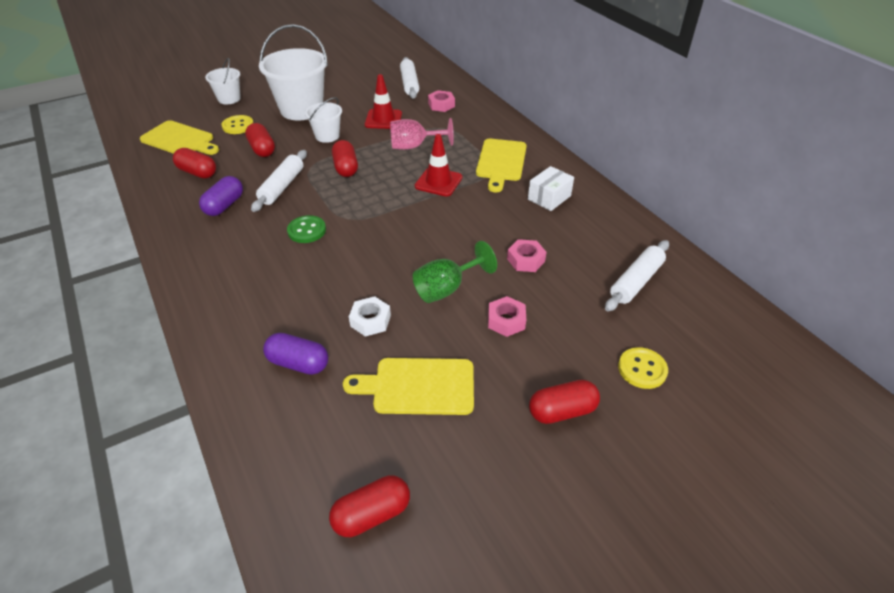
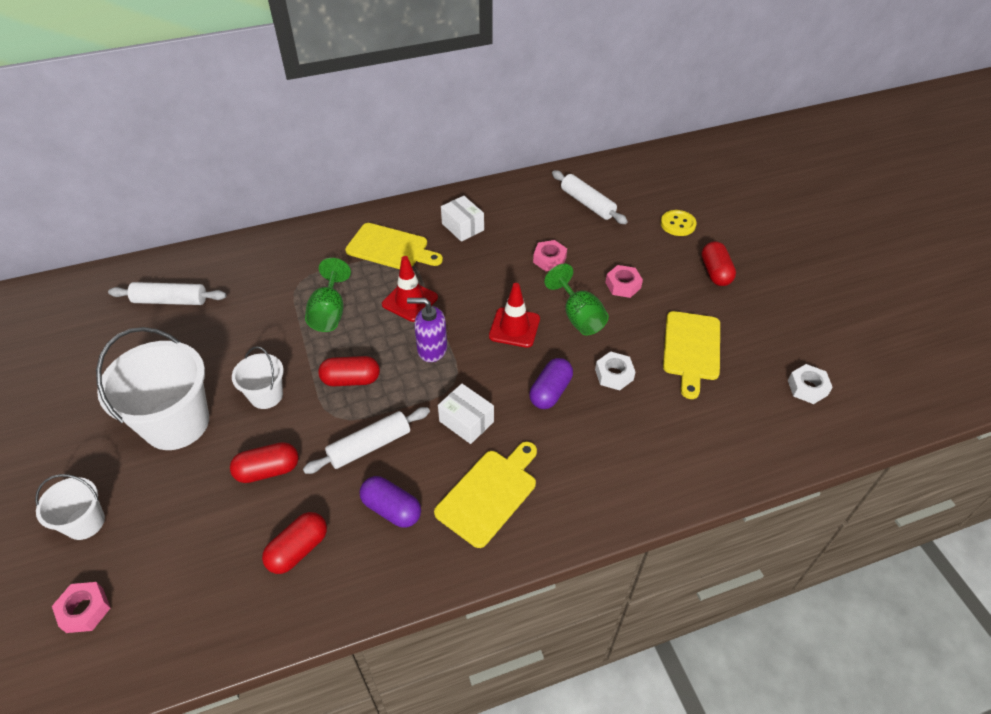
camera: 80 degrees left, 5 degrees up
yellow cutting board [140,120,219,155] -> yellow cutting board moved to [434,442,537,548]
yellow button [221,115,253,134] -> none
white rolling pin [251,150,307,212] -> white rolling pin turned 60 degrees counterclockwise [303,407,430,474]
purple capsule [263,333,328,375] -> purple capsule moved to [529,358,573,409]
green button [287,215,326,243] -> white box [438,384,494,444]
red capsule [329,475,410,537] -> white nut [788,364,833,404]
red traffic cone [365,74,402,129] -> red traffic cone moved to [489,283,540,348]
pink goblet [390,118,454,150] -> green goblet [305,258,351,332]
pink nut [428,90,455,112] -> pink nut moved to [52,582,110,633]
none -> purple soap dispenser [407,298,447,362]

